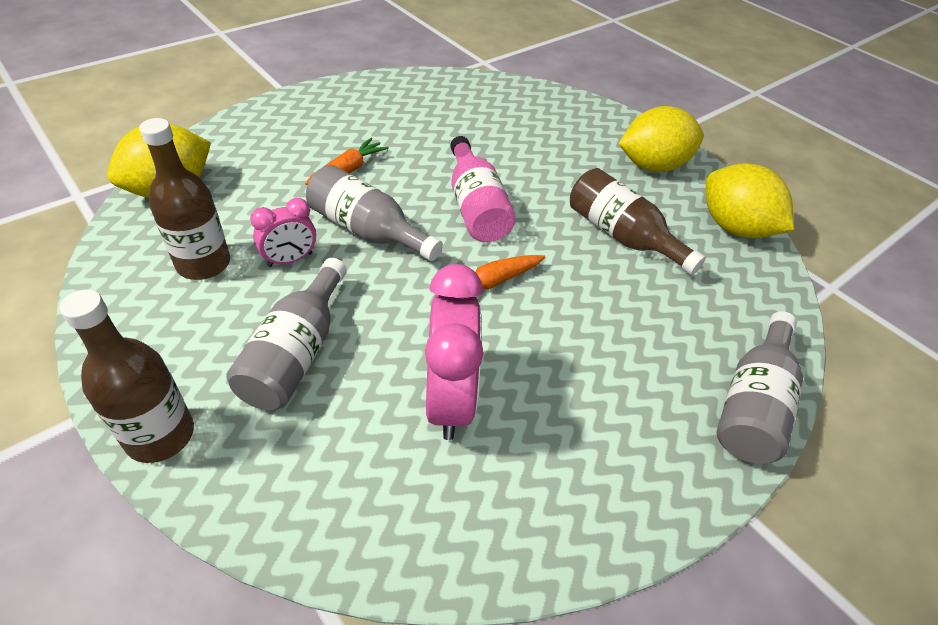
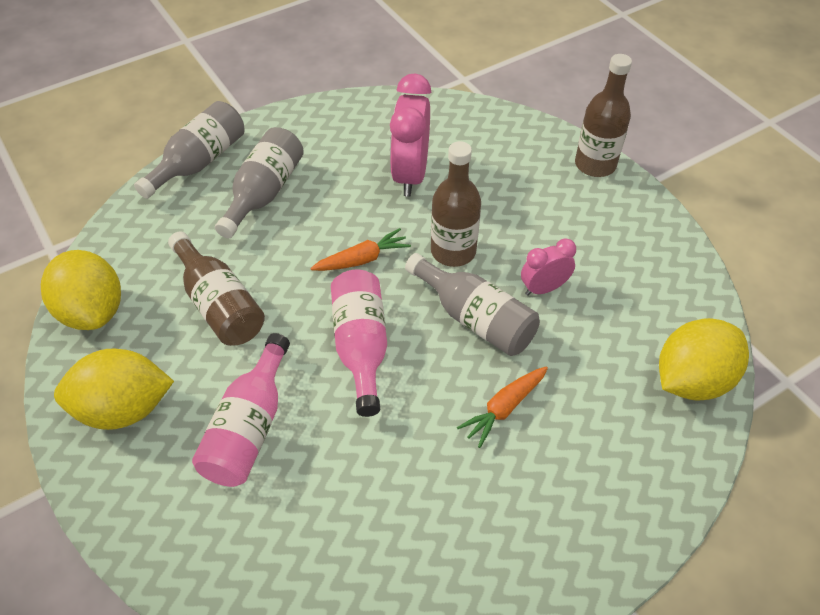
camera: 170 degrees left, 5 degrees up
brown bottle [139,118,230,280] -> brown bottle moved to [431,141,481,267]
grey bottle [227,258,347,410] -> grey bottle moved to [215,127,304,238]
none -> pink bottle [192,333,290,487]

